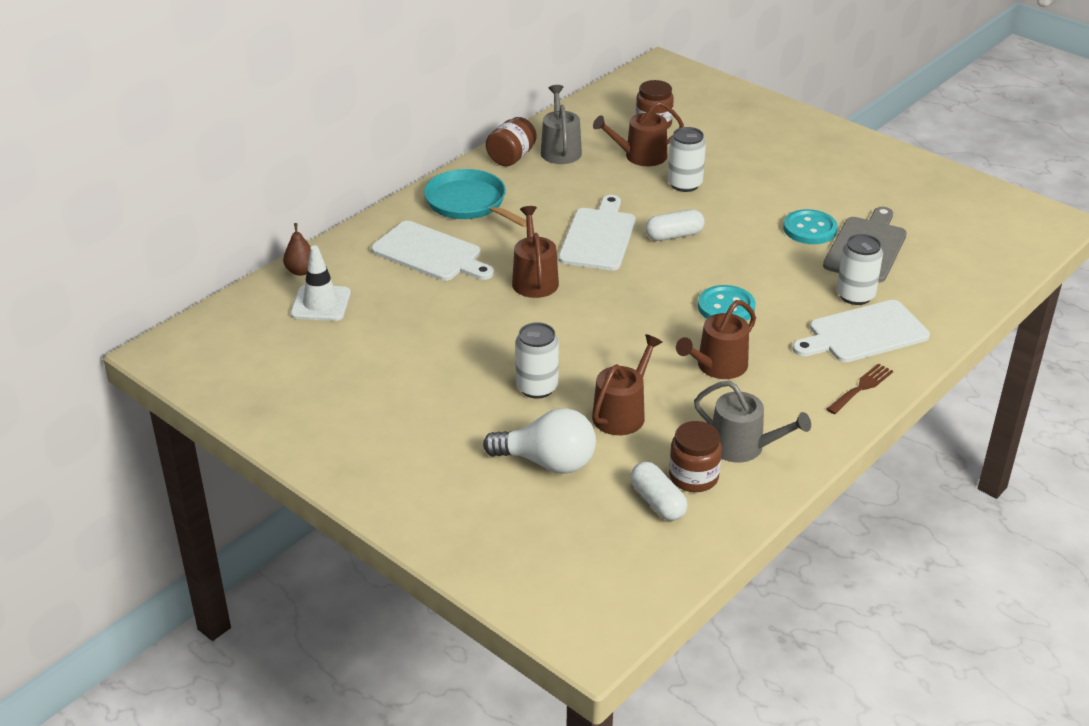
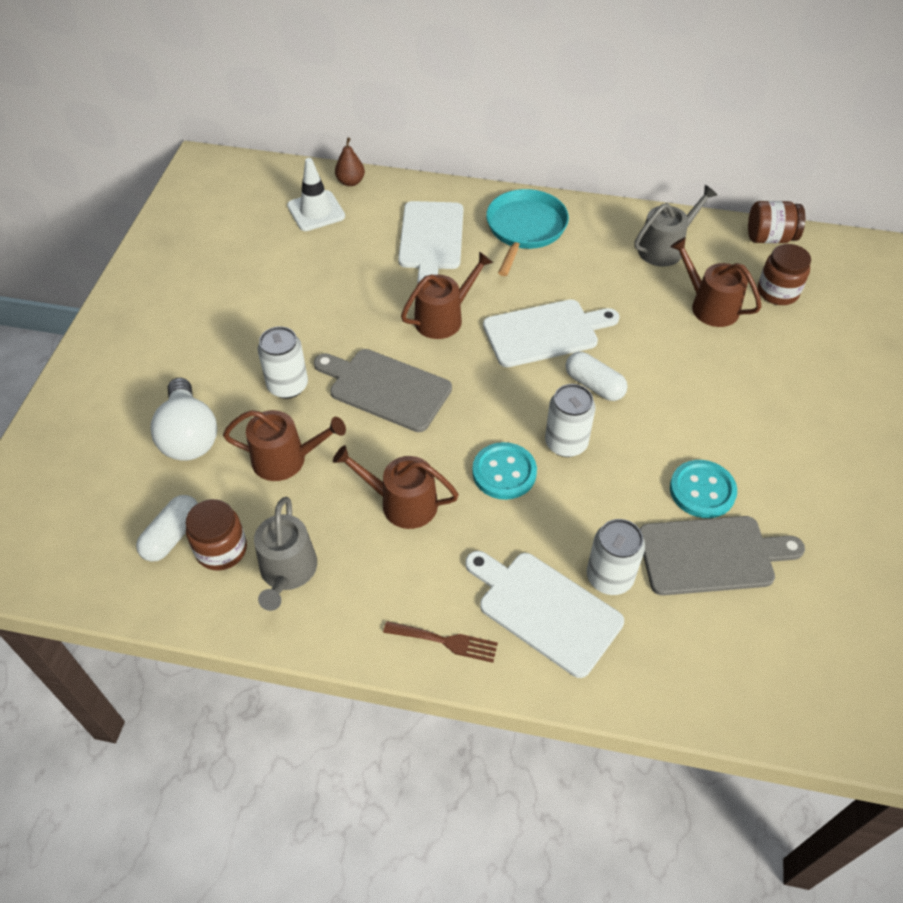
camera: 60 degrees right, 15 degrees up
brown jar [486,117,537,166] -> brown jar moved to [748,201,805,243]
white can [668,127,706,192] -> white can moved to [545,384,596,457]
none -> grey cutting board [314,349,452,432]

